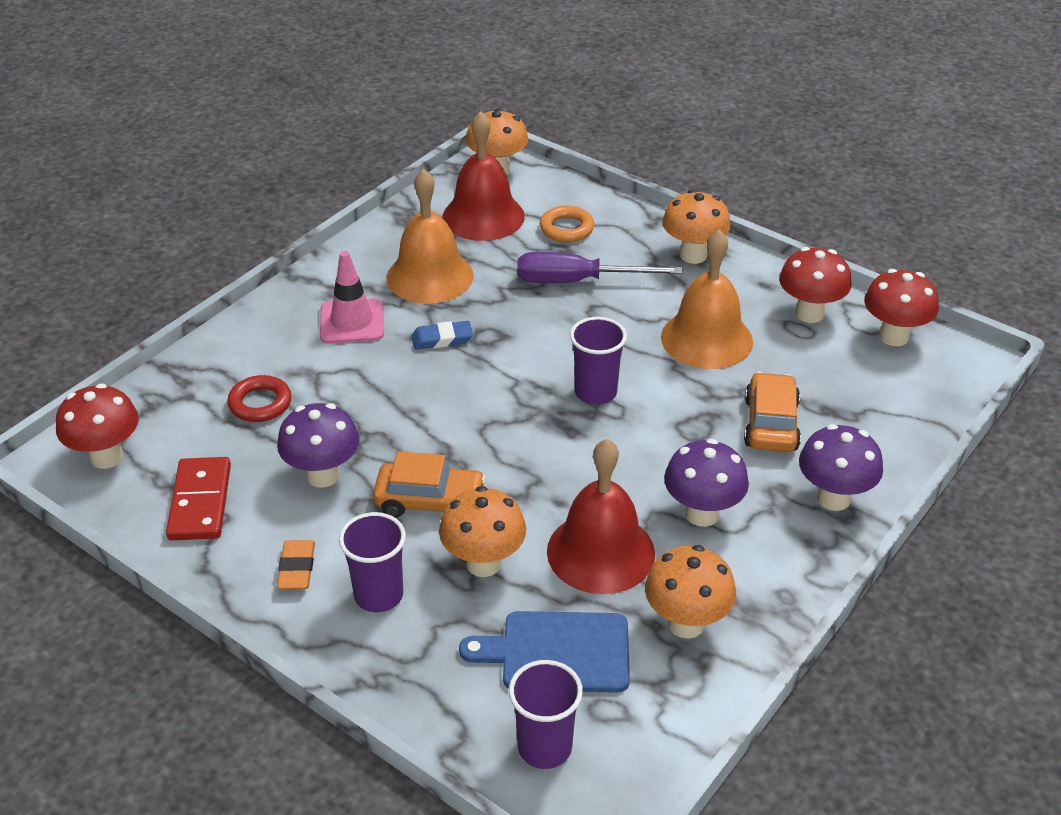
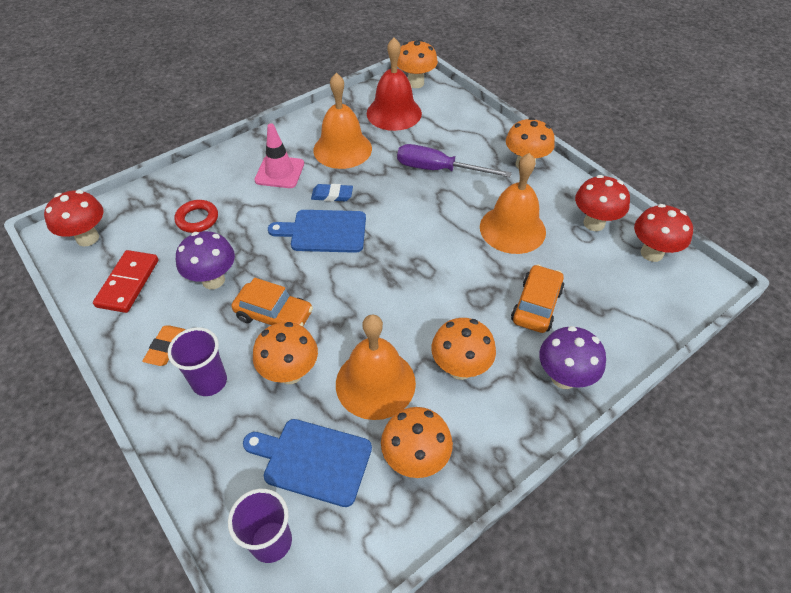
camera: 15 degrees right, 10 degrees up
orange ring [540,205,594,242] -> none
red bell [547,439,655,594] -> orange bell [336,314,416,420]
purple cup [570,317,627,405] -> none
purple mushroom [664,439,749,527] -> orange mushroom [431,318,496,380]
none -> blue cutting board [268,210,366,253]

